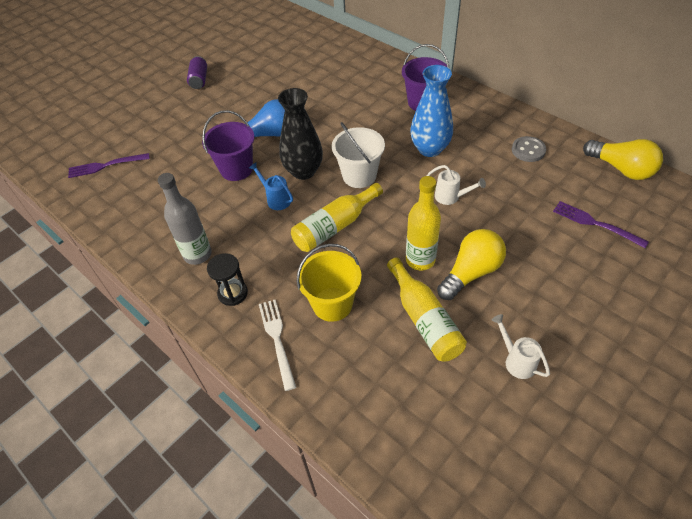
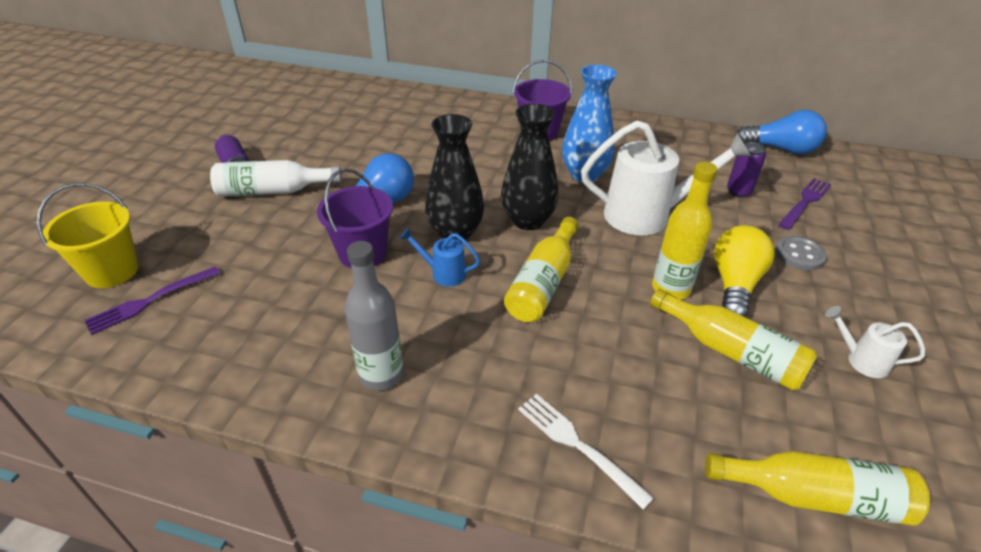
camera: 30 degrees left, 10 degrees down
black hourglass [207,253,248,306] -> none
yellow bucket [297,244,361,322] -> yellow bucket moved to [37,183,139,288]
white bucket [332,122,385,188] -> black vase [501,104,559,230]
white watering can [427,165,486,205] -> white watering can [581,121,752,236], size x2.13
grey button [512,136,546,162] -> grey button moved to [776,236,827,271]
purple fork [553,201,649,248] -> purple fork turned 120 degrees clockwise [778,178,831,230]
yellow light bulb [583,139,663,180] -> blue light bulb [735,110,827,155]
none -> white bottle [210,160,342,197]
none -> yellow bottle [705,451,930,525]
none -> purple can [727,142,766,198]

